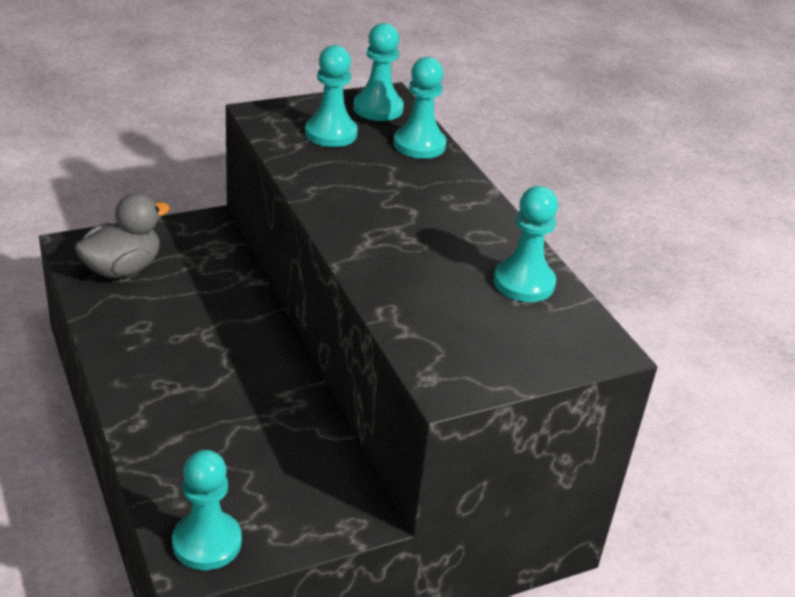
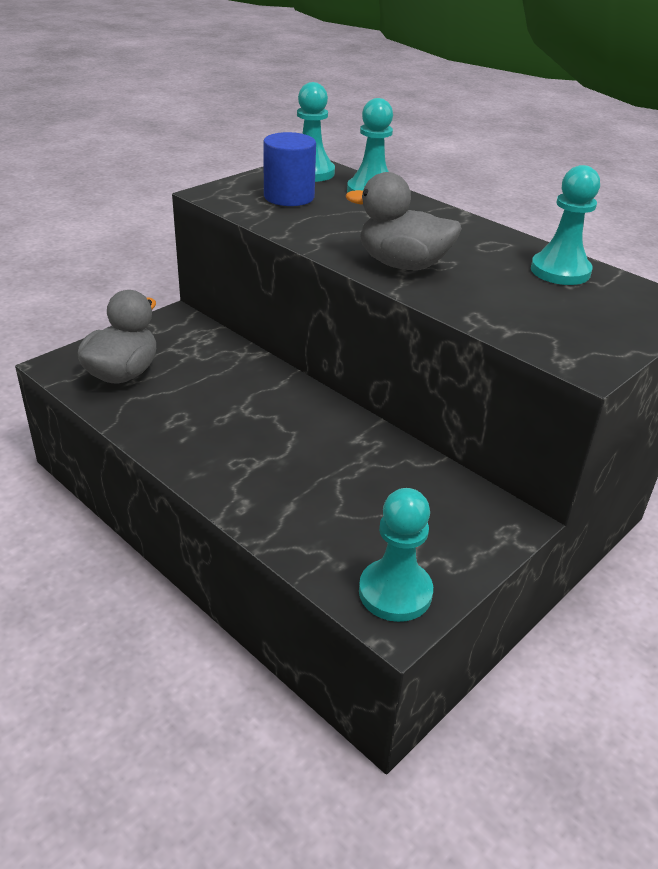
camera: 20 degrees left, 0 degrees up
turquoise pawn [305,45,358,147] -> blue cylinder [263,132,316,206]
none -> grey duck [346,172,462,270]

